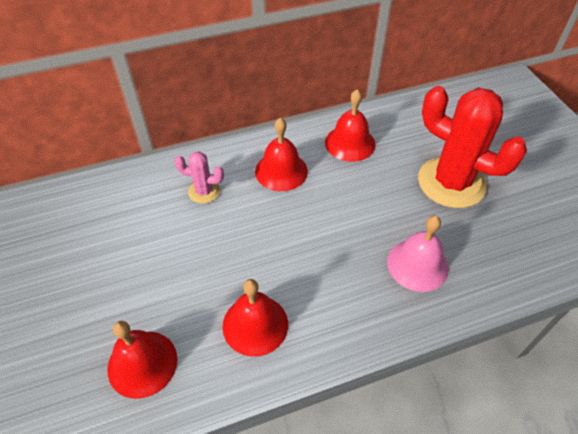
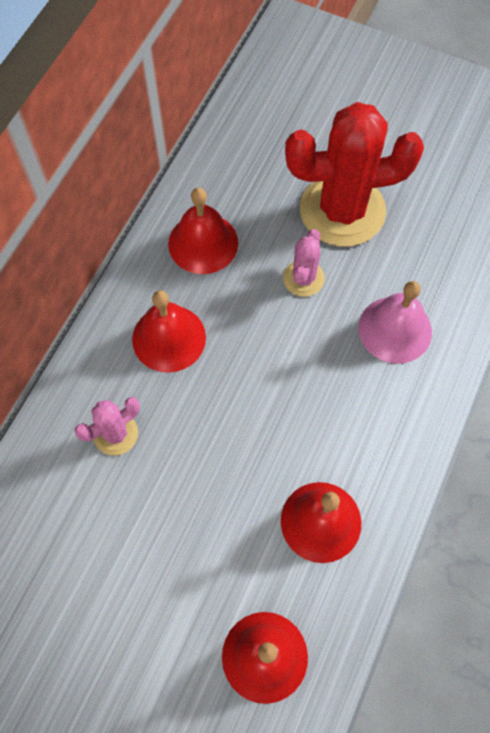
camera: 45 degrees left, 15 degrees up
none -> pink cactus [283,229,325,297]

